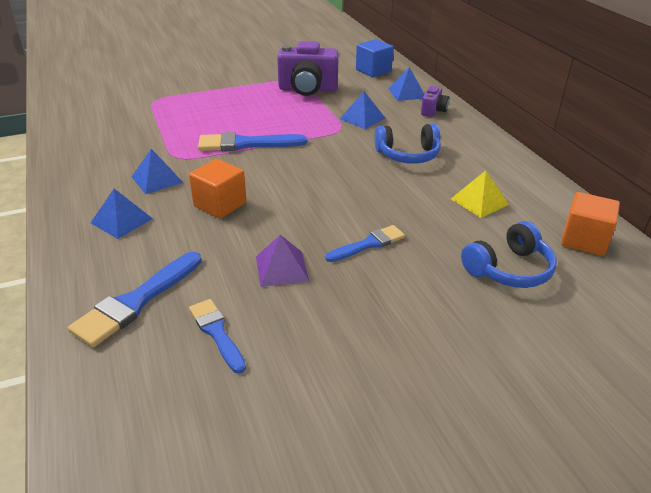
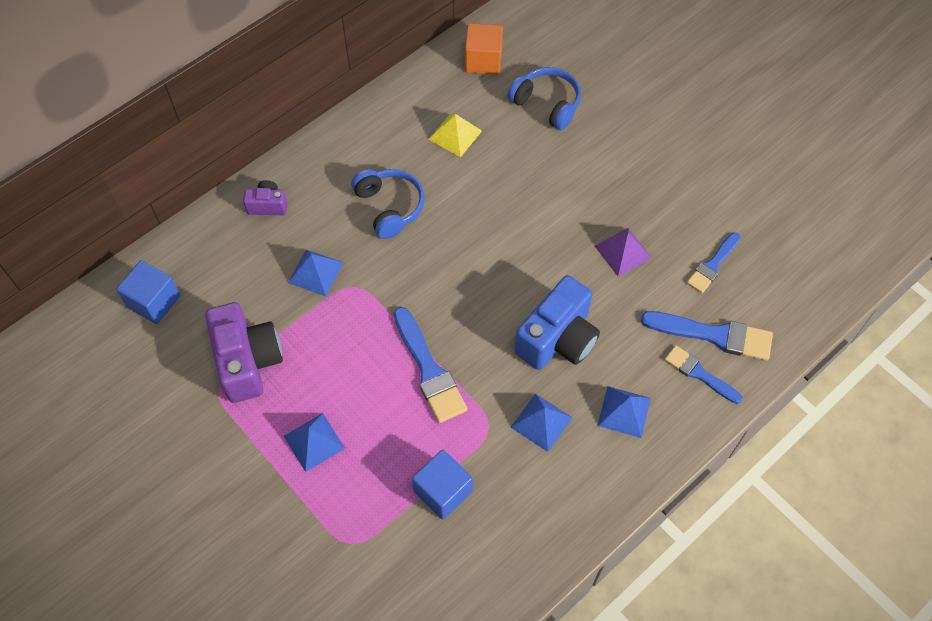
camera: 110 degrees left, 25 degrees up
orange cube [189,159,247,219] -> blue camera [514,275,600,370]
blue brush [325,225,405,262] -> blue brush moved to [665,345,743,404]
blue pyramid [388,67,425,101] -> blue pyramid moved to [284,413,345,472]
none -> blue cube [412,450,473,519]

